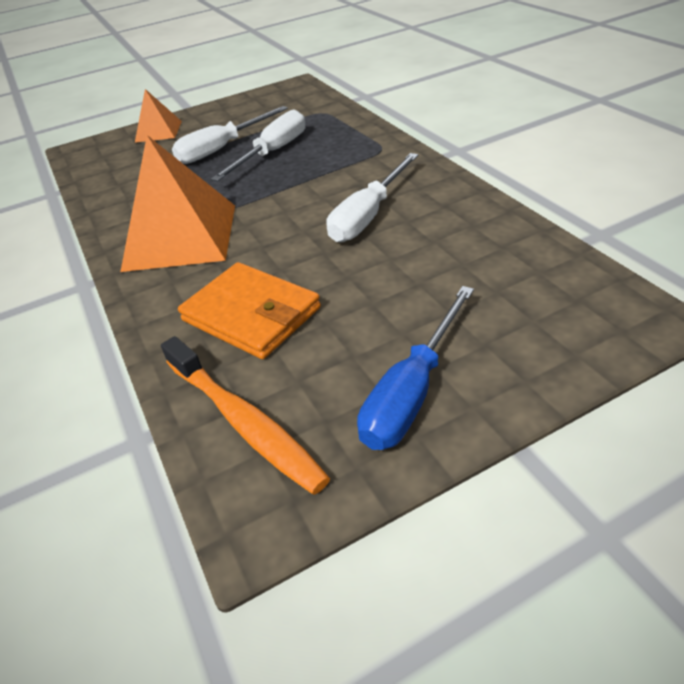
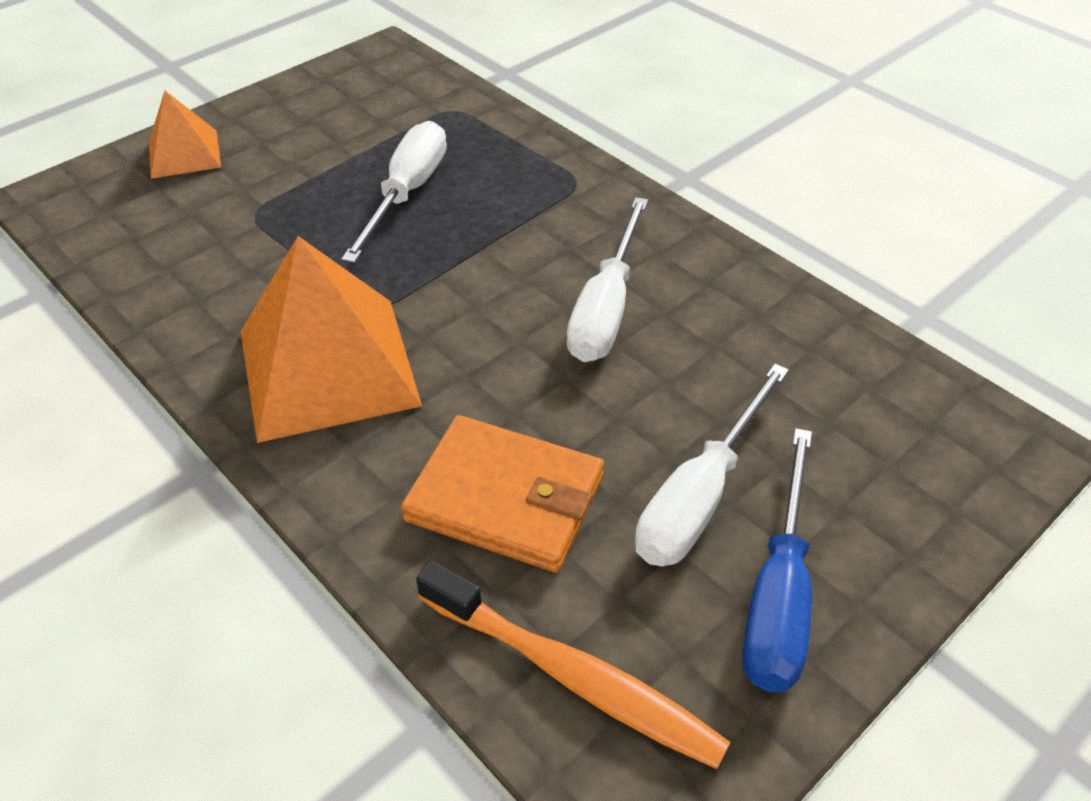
camera: 20 degrees left, 5 degrees up
white screwdriver [172,106,288,164] -> white screwdriver moved to [635,364,789,566]

